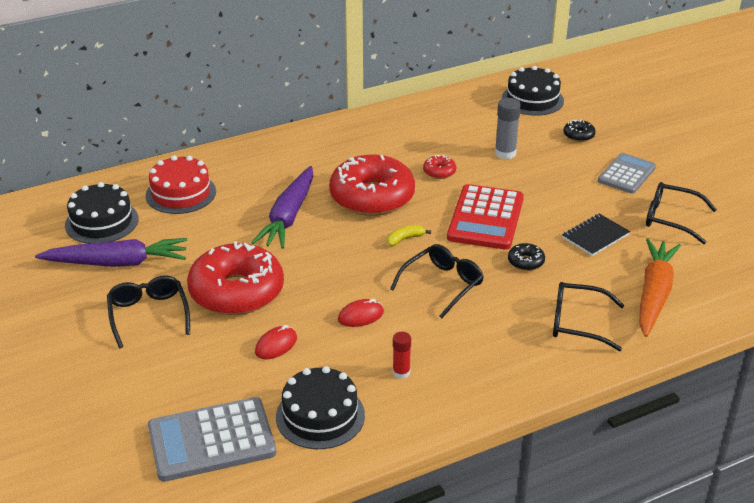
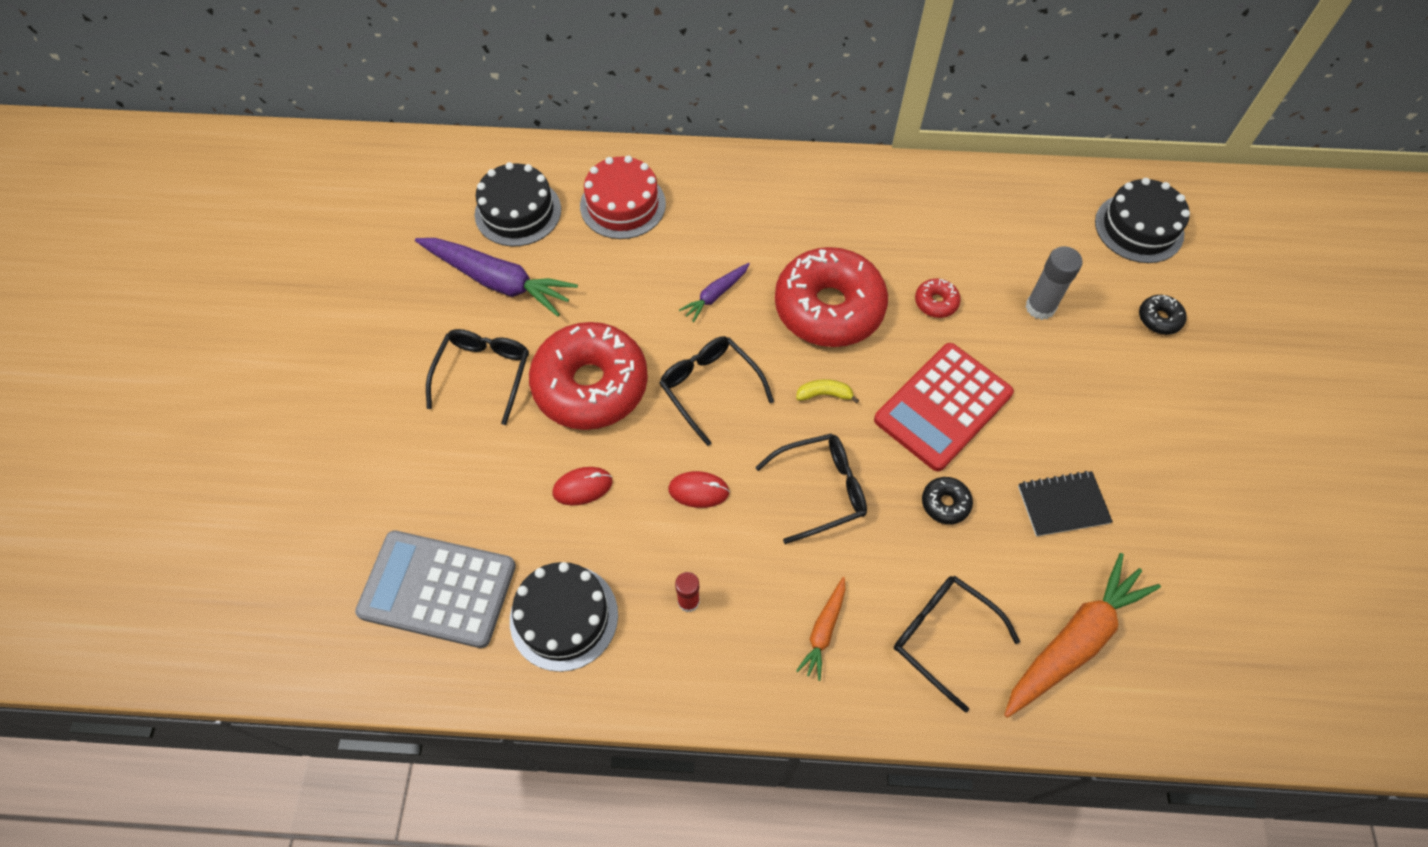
camera: 30 degrees right, 25 degrees up
purple carrot [251,166,314,249] -> purple carrot [679,263,750,323], size x0.51
grey calculator [598,153,656,194] -> none
black glasses [646,182,717,244] -> black glasses moved to [659,336,774,446]
none -> orange carrot [796,577,845,681]

